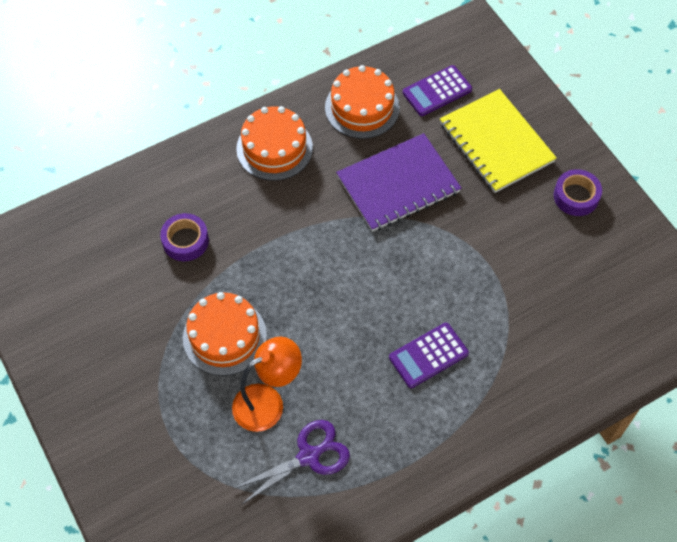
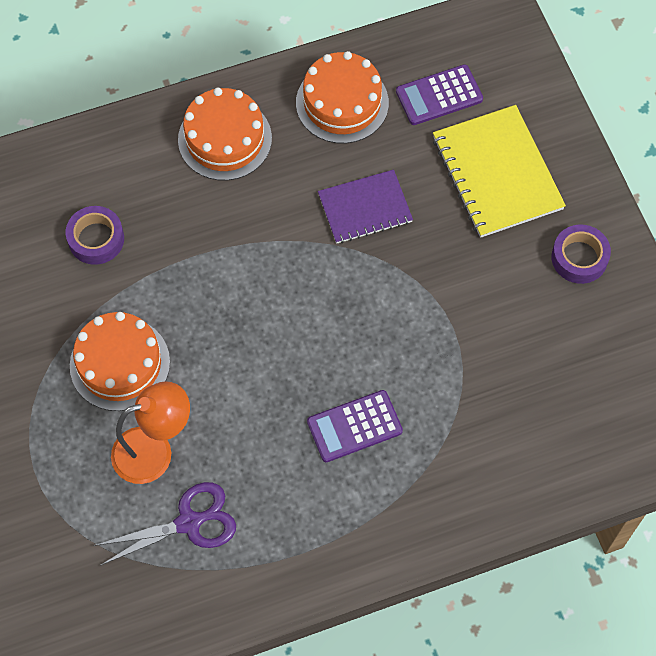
camera: 10 degrees right, 5 degrees up
purple notebook [336,133,461,232] -> purple notebook [318,170,413,244], size x0.65

